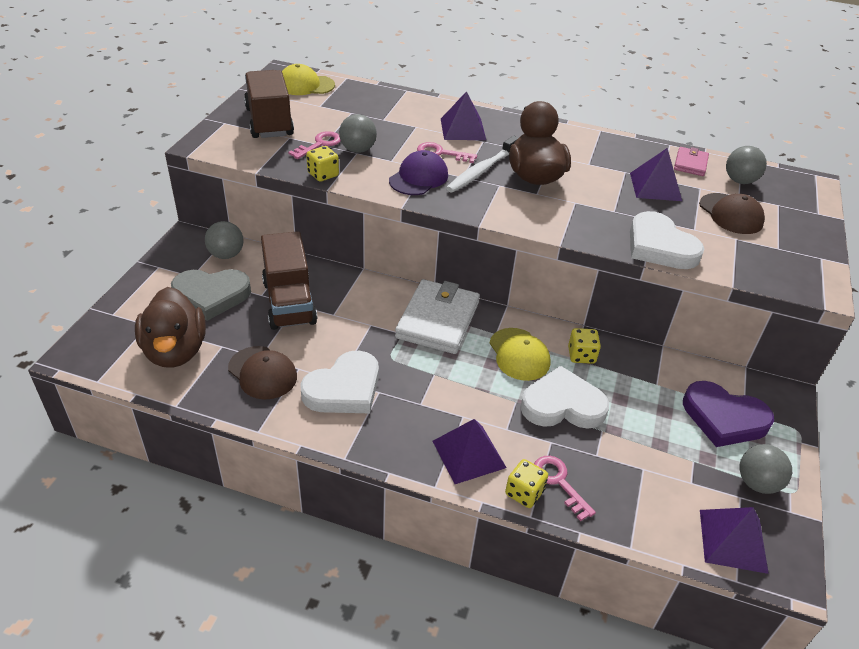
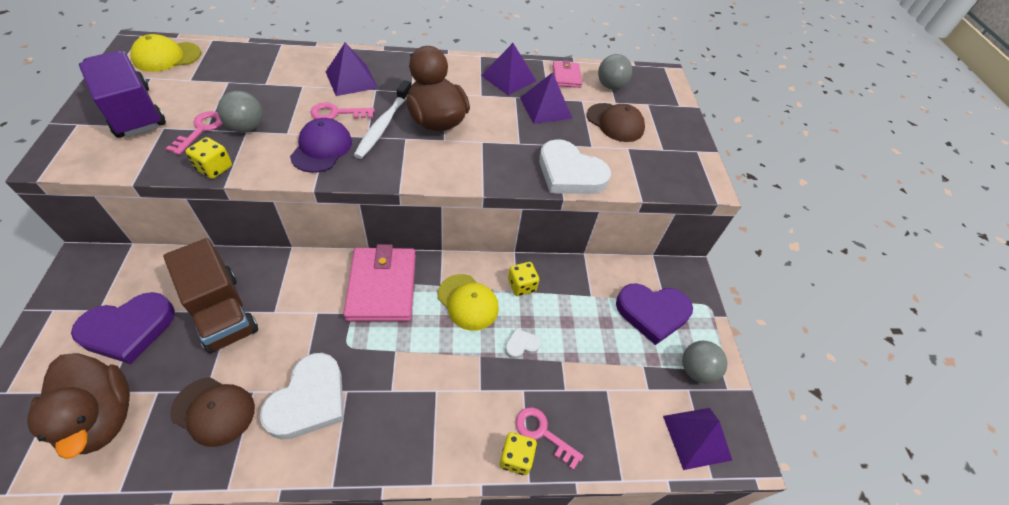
camera: 25 degrees left, 10 degrees up
grey heart [171,269,251,321] -> purple heart [71,292,175,364]
grey ball [205,221,244,259] -> none
brown truck [244,70,294,138] -> purple truck [79,51,166,138]
white wallet [395,279,480,354] -> pink wallet [343,244,416,322]
purple pyramid [433,419,507,484] -> purple pyramid moved to [481,43,536,95]
white heart [520,366,609,429] -> white heart [505,328,540,359], size x0.45

